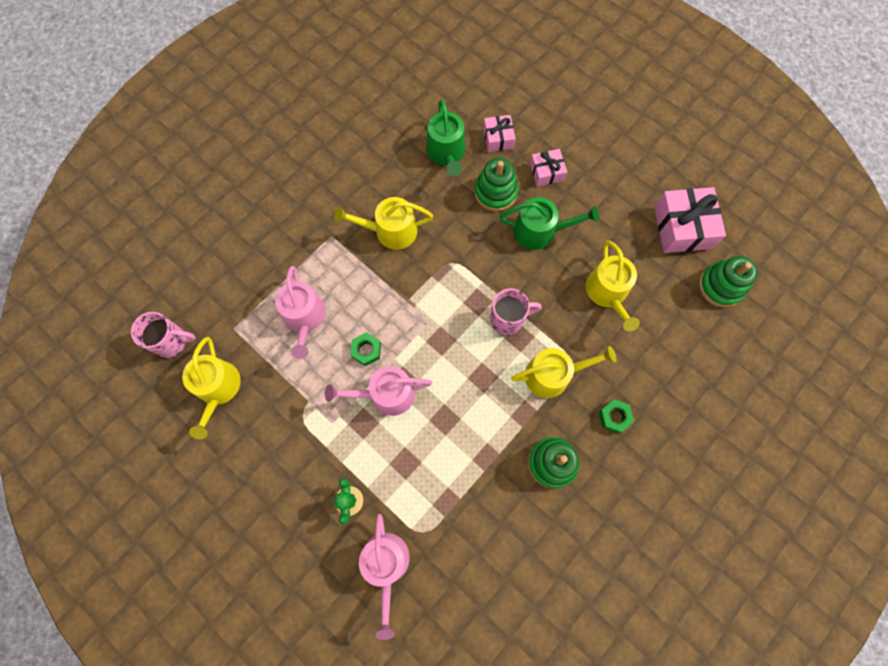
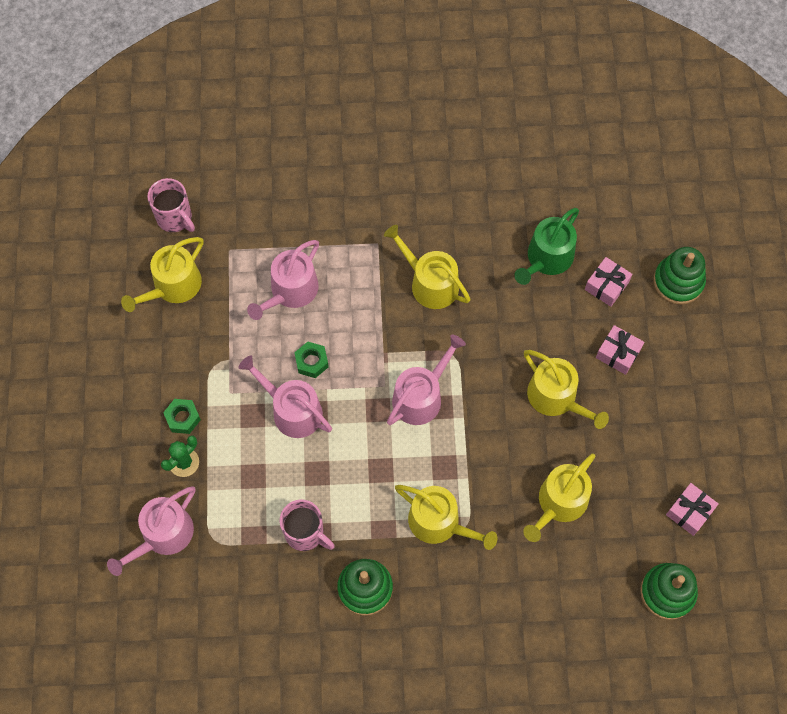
camera: 45 degrees right, 5 degrees down
green stacking toy [474,158,518,211] -> green stacking toy moved to [653,247,706,305]
pink mug [490,288,542,335] -> pink mug moved to [279,500,335,551]
green watering can [499,197,599,250] -> yellow watering can [524,350,609,429]
green nut [599,399,634,434] -> green nut moved to [163,399,201,434]
pink gift [654,187,726,253] -> pink gift [666,483,718,536], size x0.57
none -> pink watering can [387,335,466,425]

